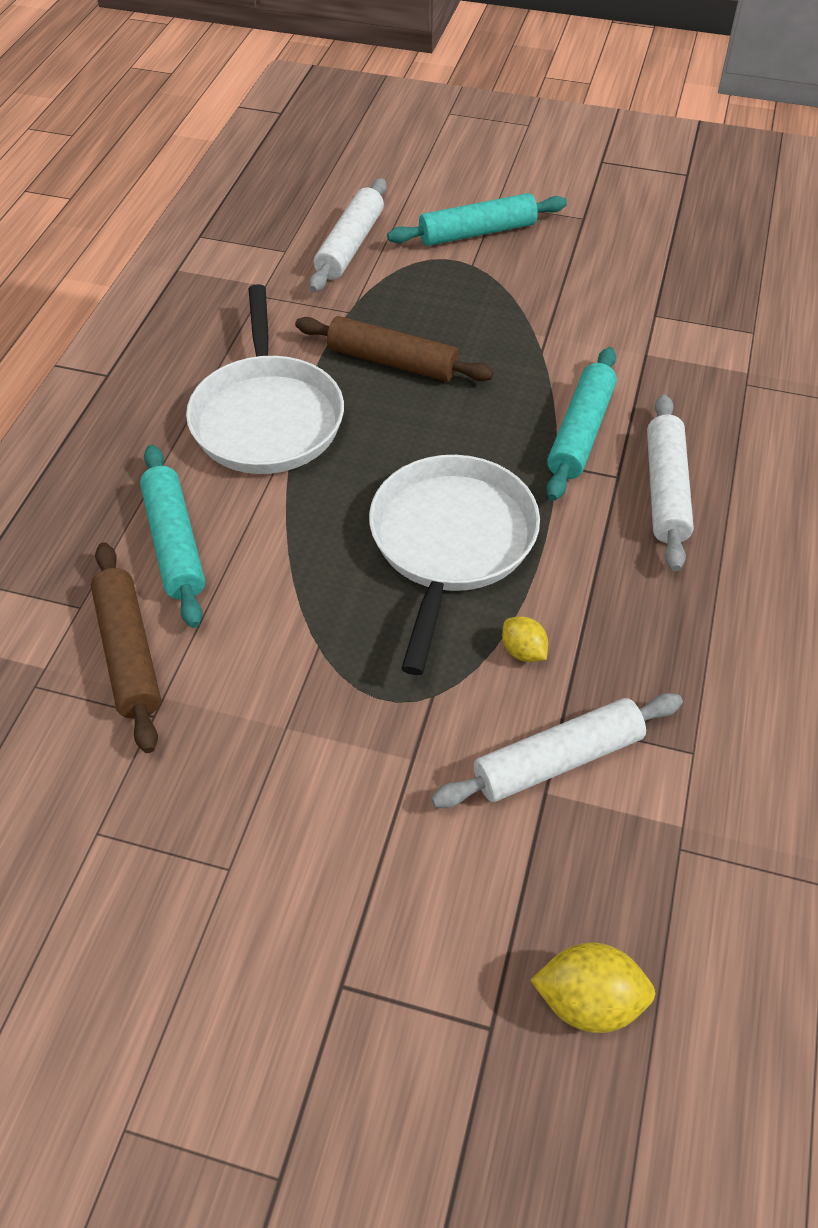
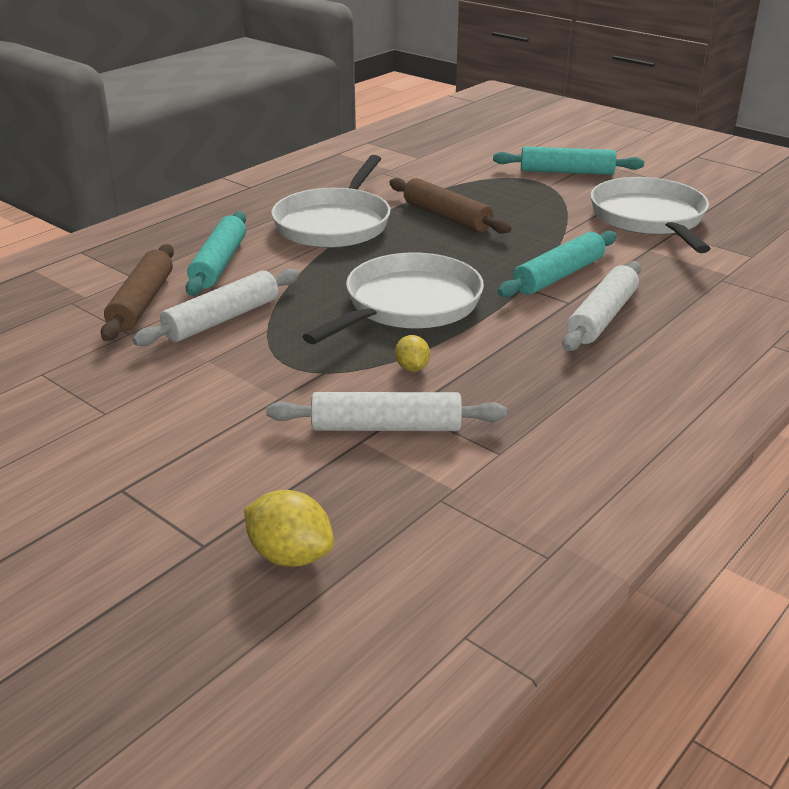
camera: 25 degrees right, 20 degrees down
white rolling pin [309,178,387,292] -> white rolling pin moved to [132,268,300,346]
none -> white pan [590,177,711,253]

